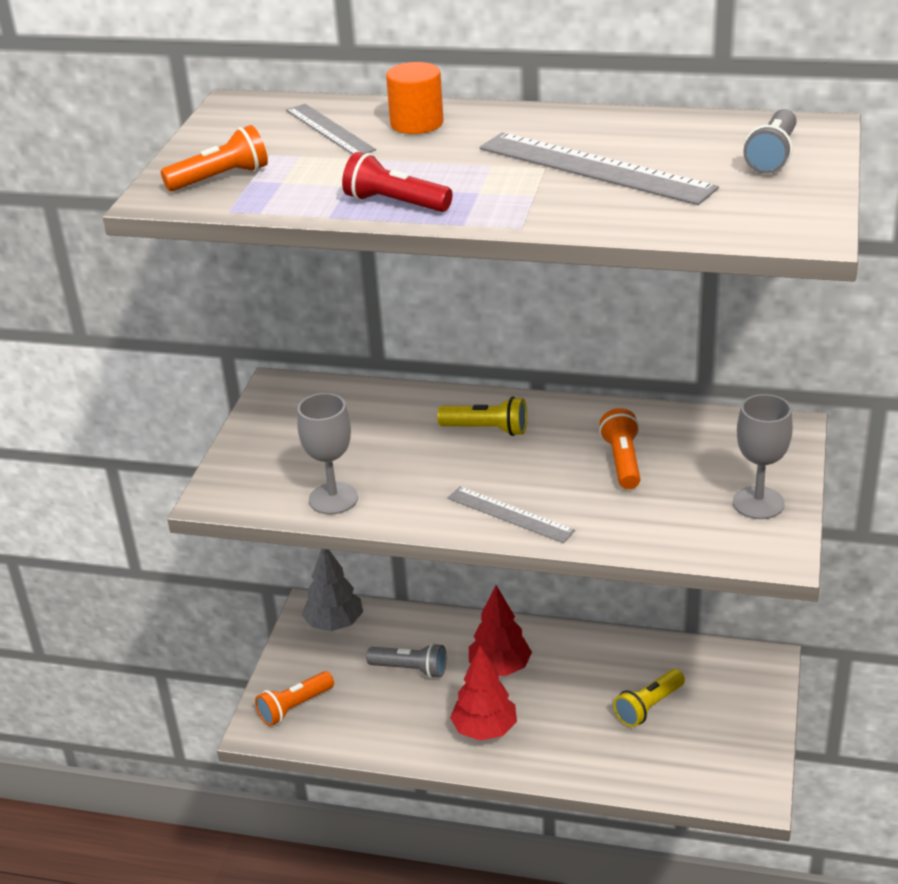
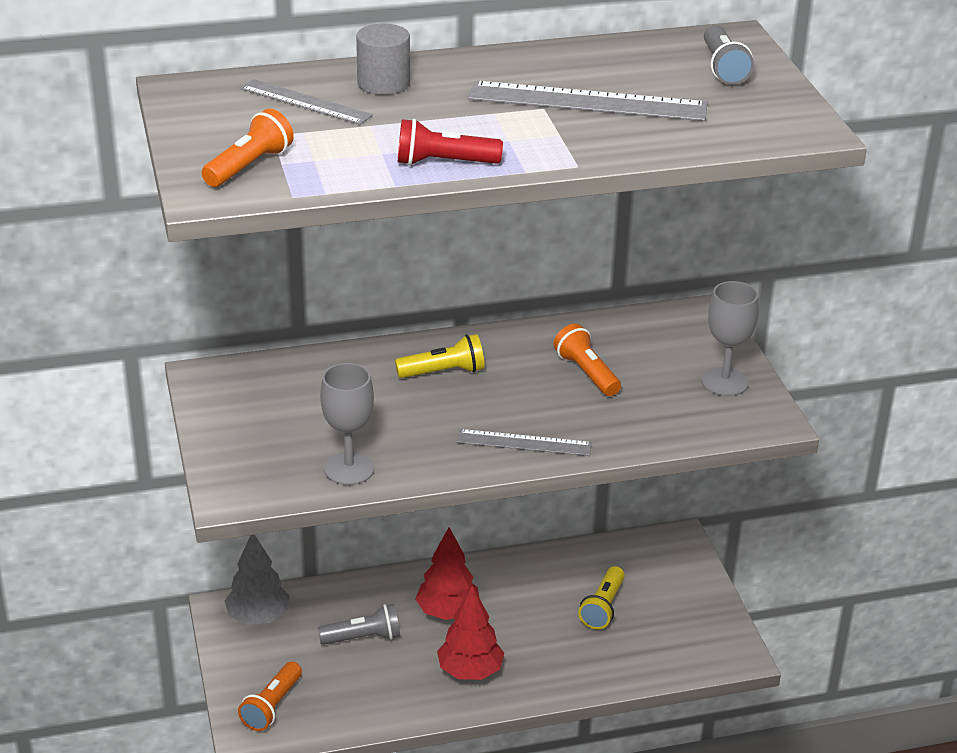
camera: 30 degrees left, 0 degrees up
orange cylinder [386,62,444,134] -> grey cylinder [356,23,410,95]

